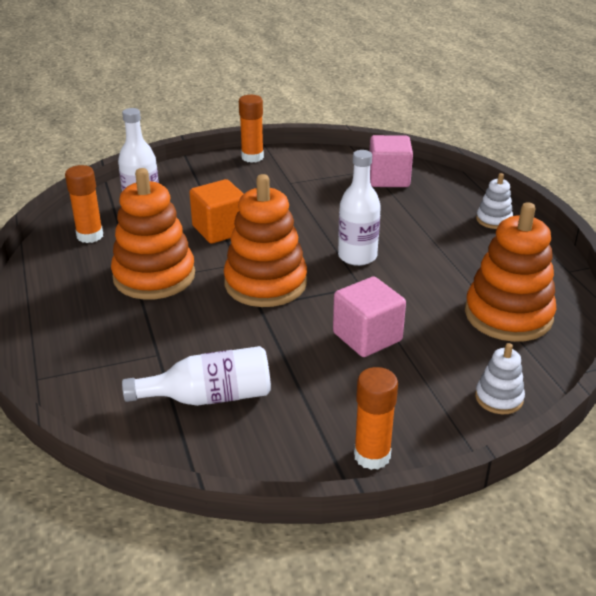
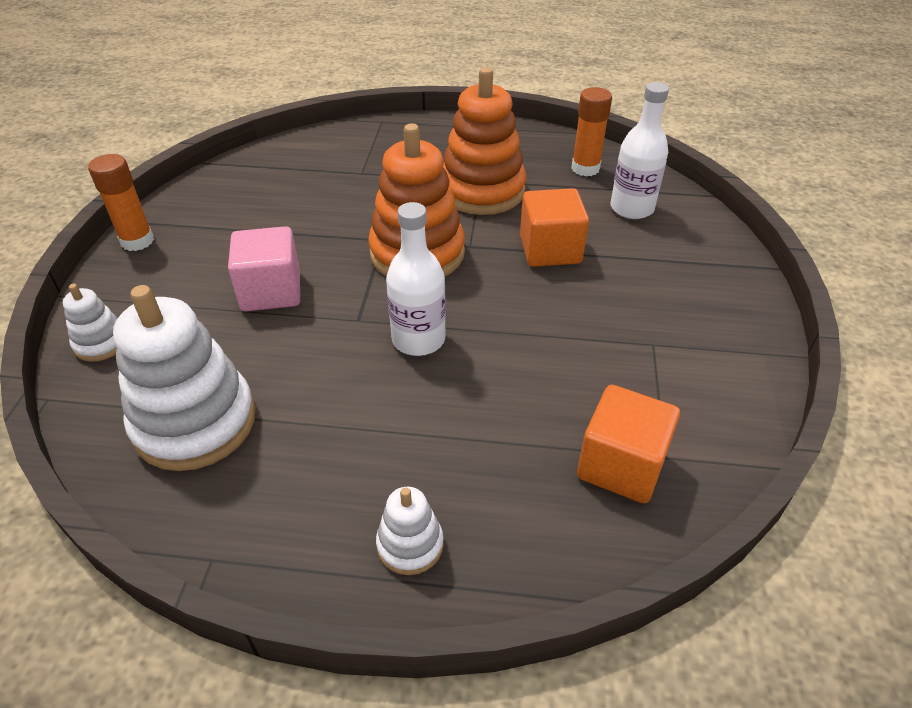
camera: 115 degrees right, 10 degrees up
white bottle [122,346,271,406] -> none
orange glue stick [239,95,264,163] -> none
pink cube [370,135,413,187] -> orange cube [577,385,680,503]
orange stacking toy [465,202,556,342] -> white stacking toy [113,285,256,471]

